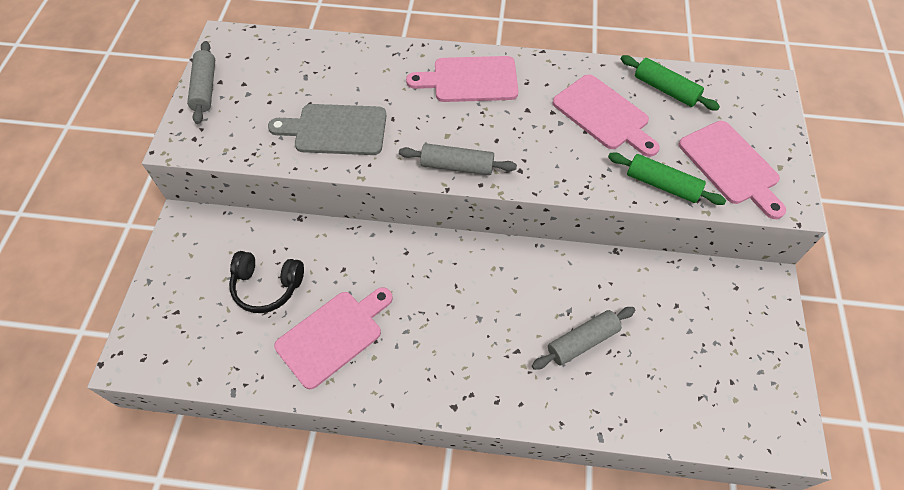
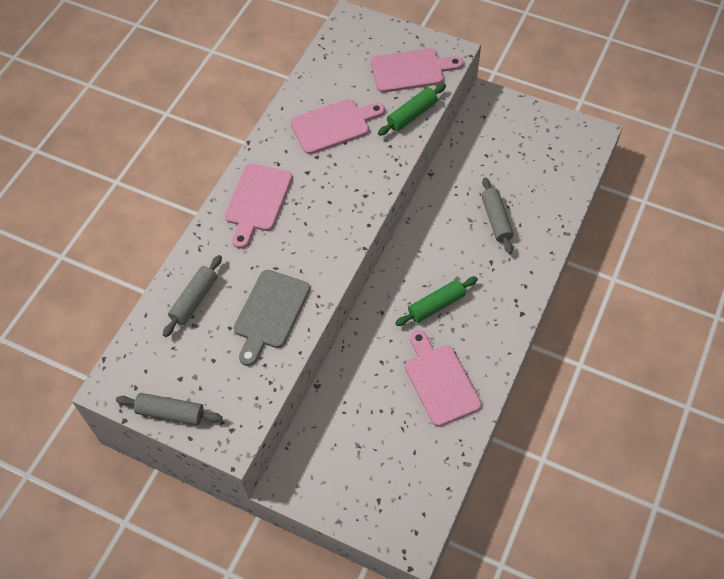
camera: 70 degrees left, 0 degrees up
black headphones [229,251,304,313] -> none
grey rolling pin [399,143,517,175] -> grey rolling pin moved to [163,255,222,337]
green rolling pin [621,55,720,111] -> green rolling pin moved to [395,277,478,326]

